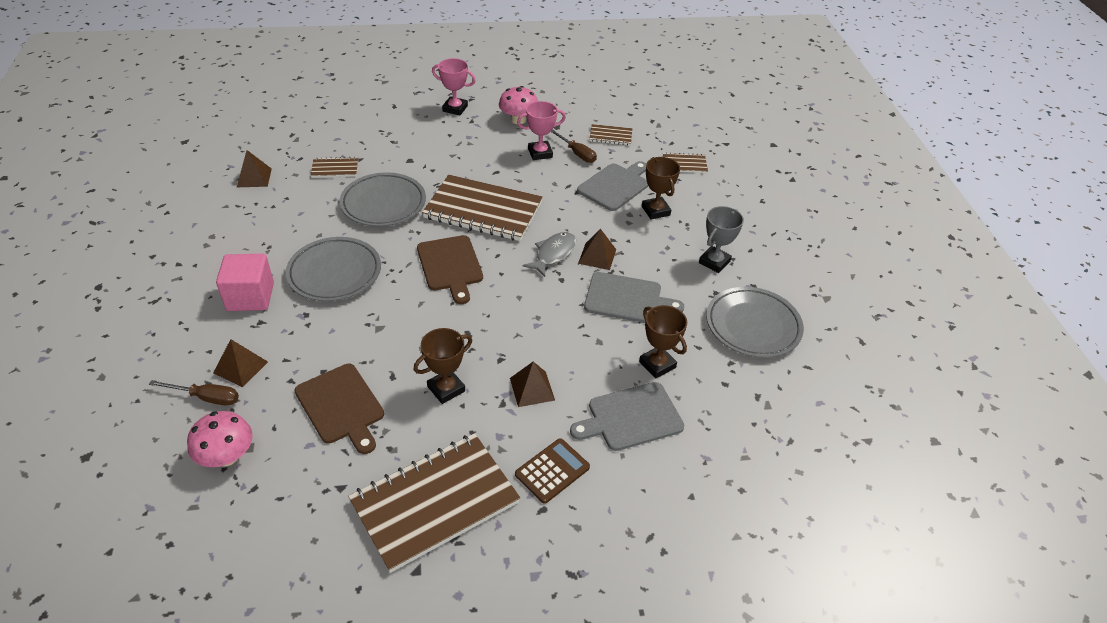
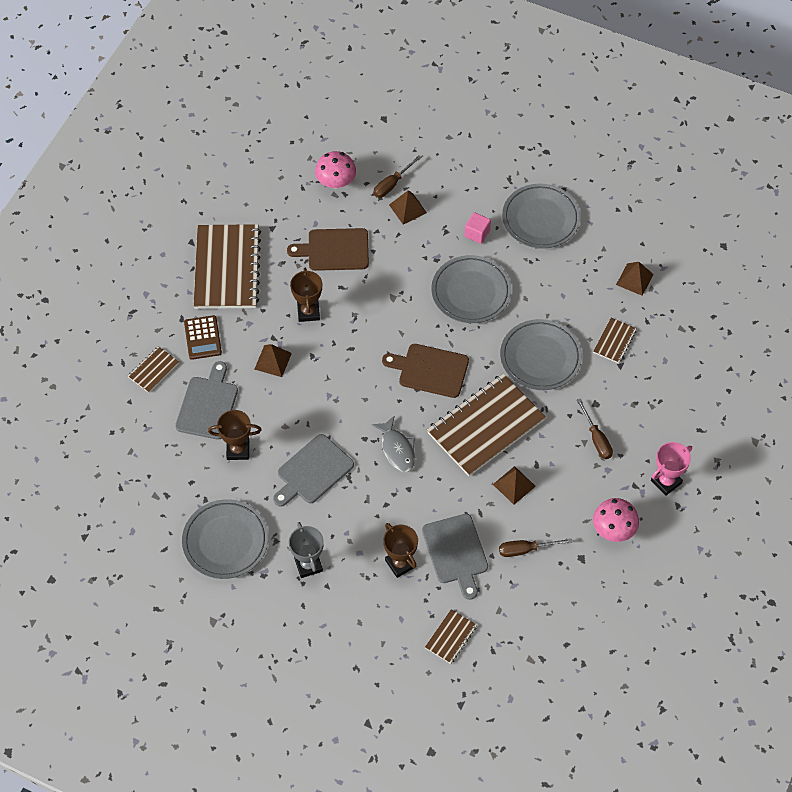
camera: 125 degrees right, 15 degrees up
pink cube [216,254,274,311] -> pink cube [465,212,491,244], size x0.59
pink trophy [517,101,566,160] -> none
brown pyramid [578,229,616,270] -> brown pyramid moved to [493,466,536,504]
brown notebook [589,124,632,145] -> brown notebook moved to [128,346,179,393]
brown trophy [642,157,680,219] -> brown trophy turned 45 degrees clockwise [383,523,418,578]
none -> grey plate [502,184,580,249]
none -> brown screwdriver [577,398,613,459]

